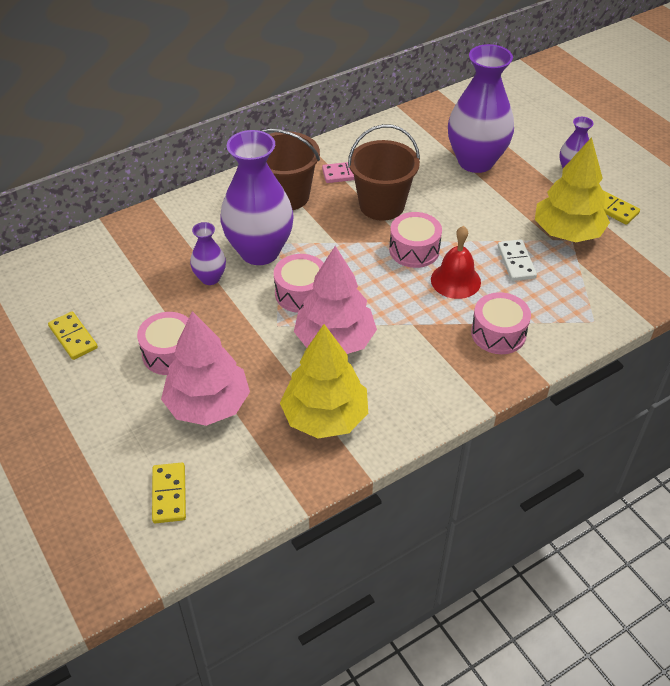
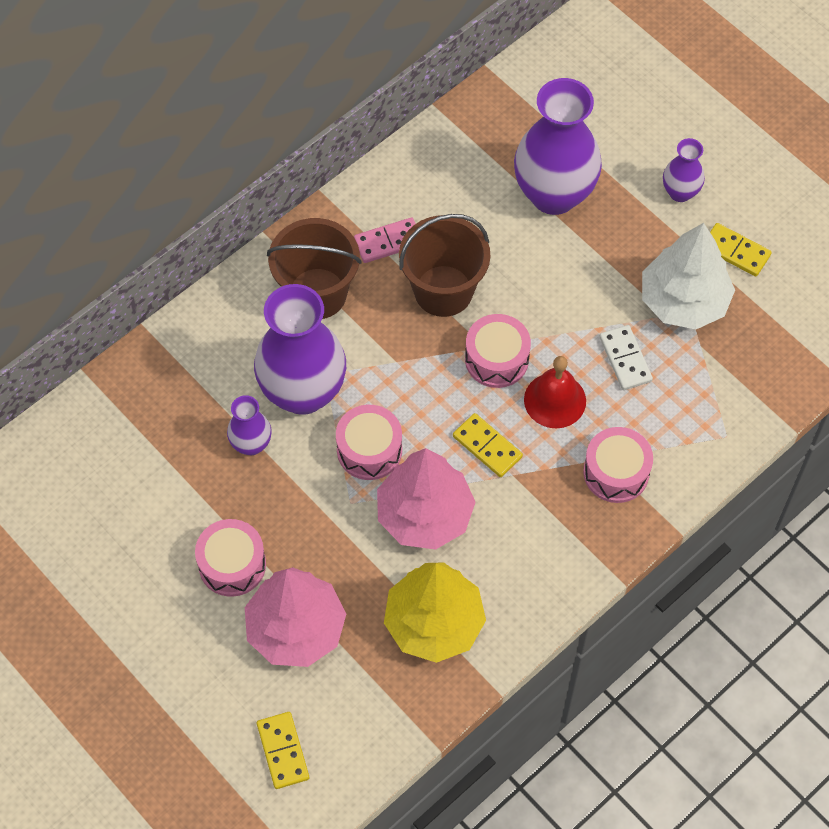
camera: 10 degrees left, 15 degrees up
yellow domino [48,311,98,360] -> yellow domino moved to [453,413,523,477]
yellow tree [535,137,610,242] -> white tree [642,223,735,329]

